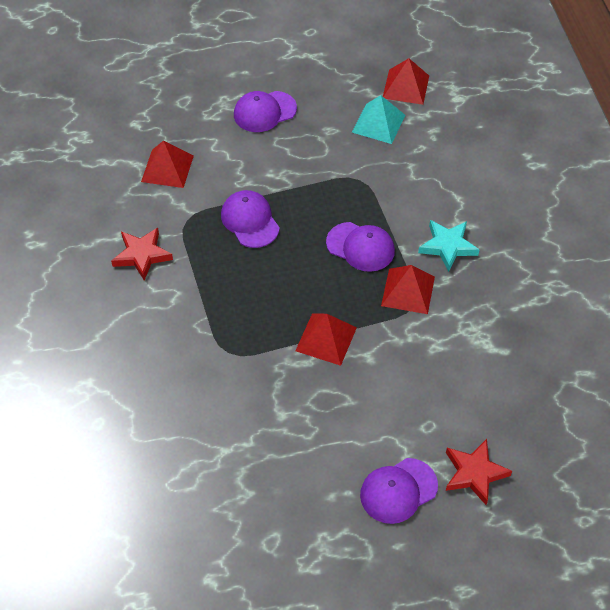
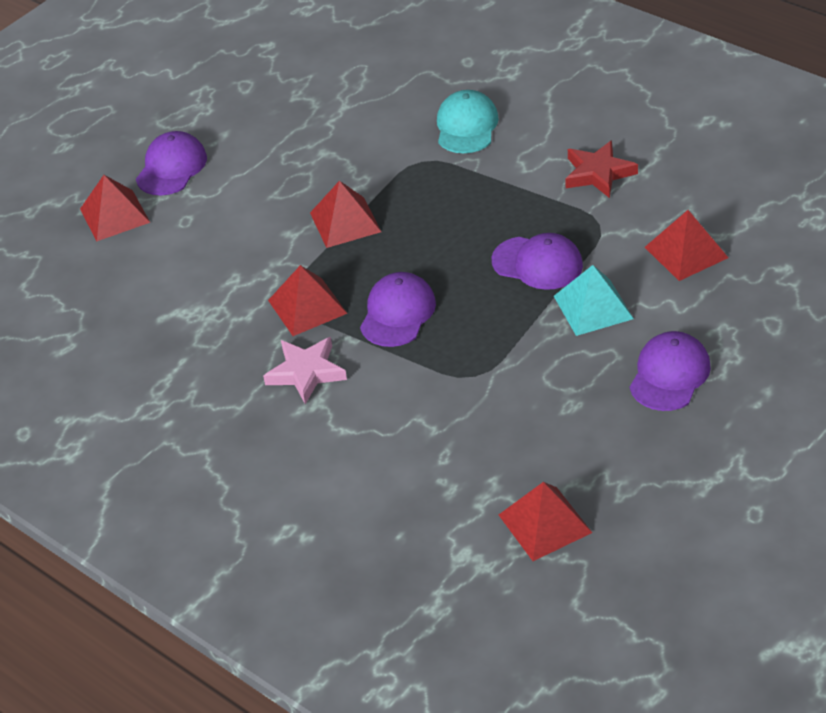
camera: 145 degrees right, 10 degrees down
purple cap [326,222,395,272] -> purple cap turned 120 degrees clockwise [360,272,436,347]
turquoise pyramid [352,95,405,144] -> turquoise pyramid moved to [554,265,634,336]
turquoise star [418,220,480,272] -> pink star [263,337,347,404]
red star [446,439,512,505] -> red pyramid [80,175,150,241]
none -> turquoise cap [437,90,499,153]

